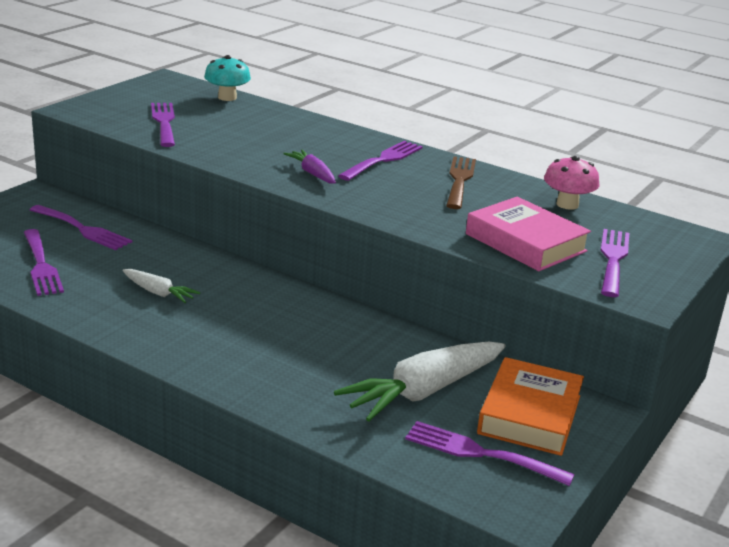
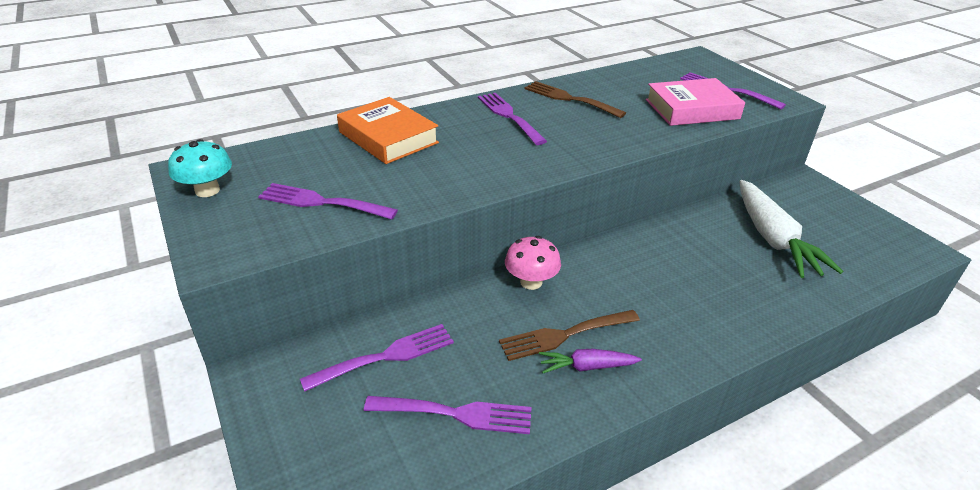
camera: 60 degrees left, 10 degrees up
white carrot [123,269,200,303] -> brown fork [499,310,640,361]
turquoise mushroom [204,55,251,101] -> turquoise mushroom moved to [168,139,232,197]
purple carrot [283,150,336,184] -> purple carrot moved to [539,349,642,373]
purple fork [405,421,575,486] -> none
orange book [477,357,584,456] -> orange book moved to [337,97,439,164]
pink mushroom [544,156,599,210] -> pink mushroom moved to [505,236,561,290]

